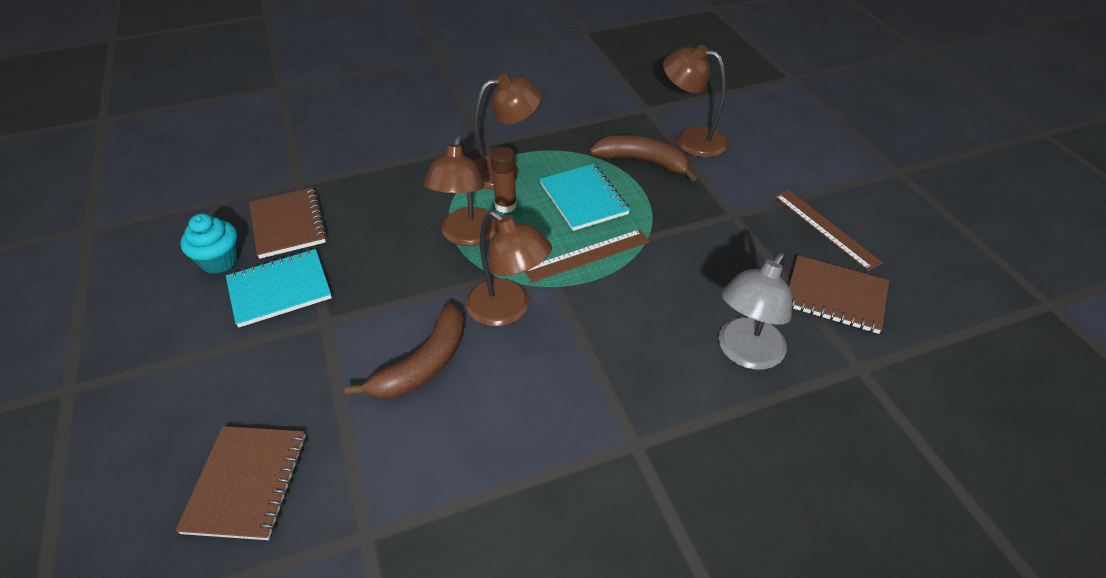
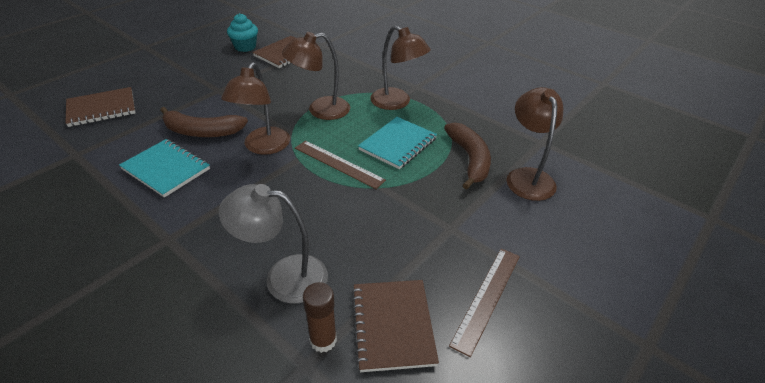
camera: 60 degrees right, 5 degrees down
turquoise notebook [226,249,332,328] -> turquoise notebook moved to [119,139,210,198]
brown glue stick [490,147,517,213] -> brown glue stick moved to [303,282,337,353]

